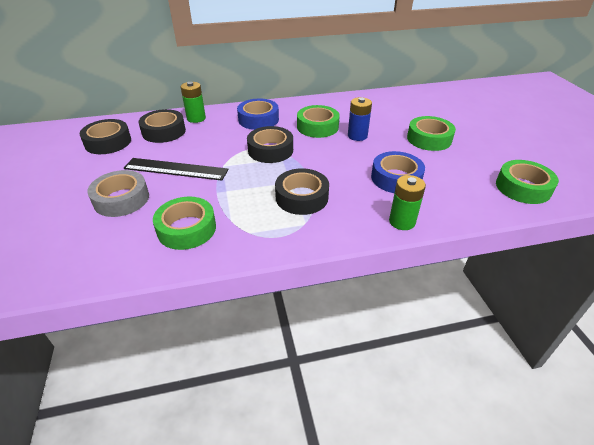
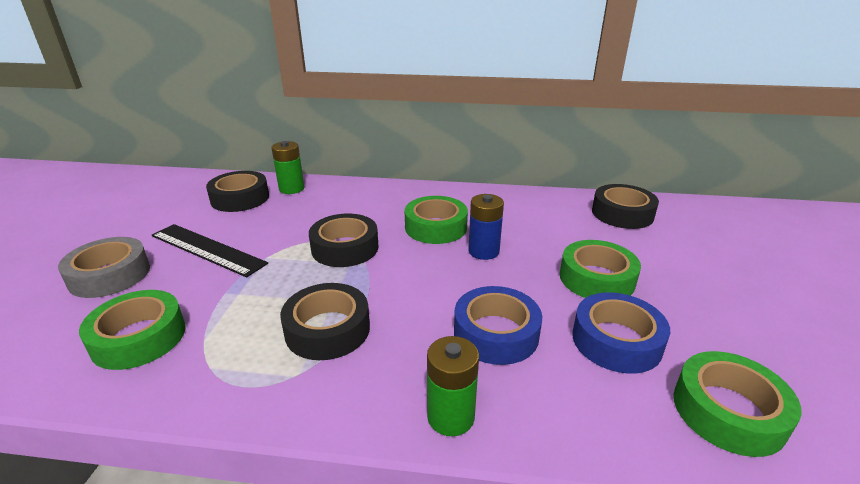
camera: 20 degrees right, 10 degrees down
black tape [80,119,131,154] -> black tape moved to [592,184,659,229]
blue tape [237,99,279,130] -> blue tape moved to [572,292,670,374]

